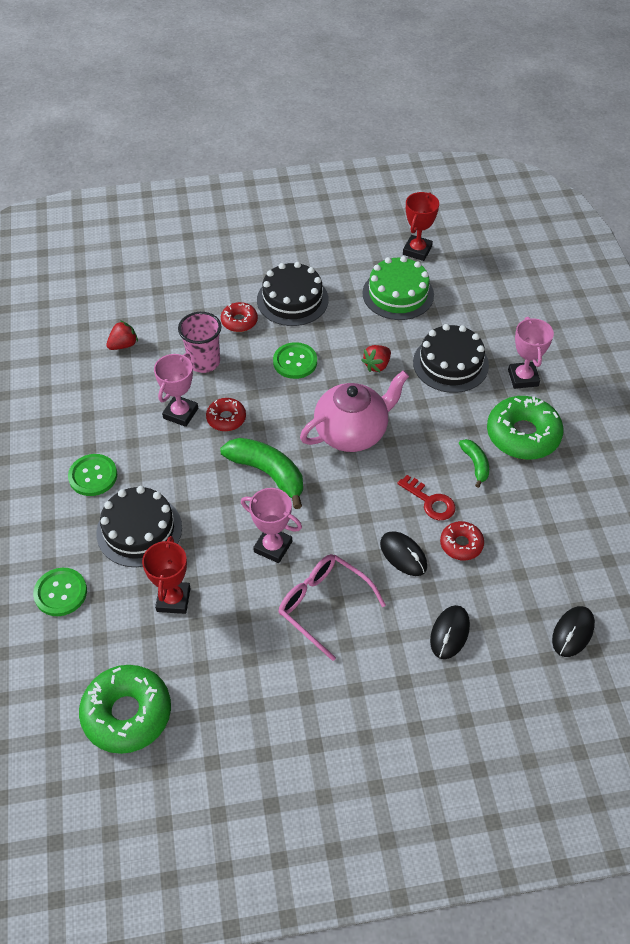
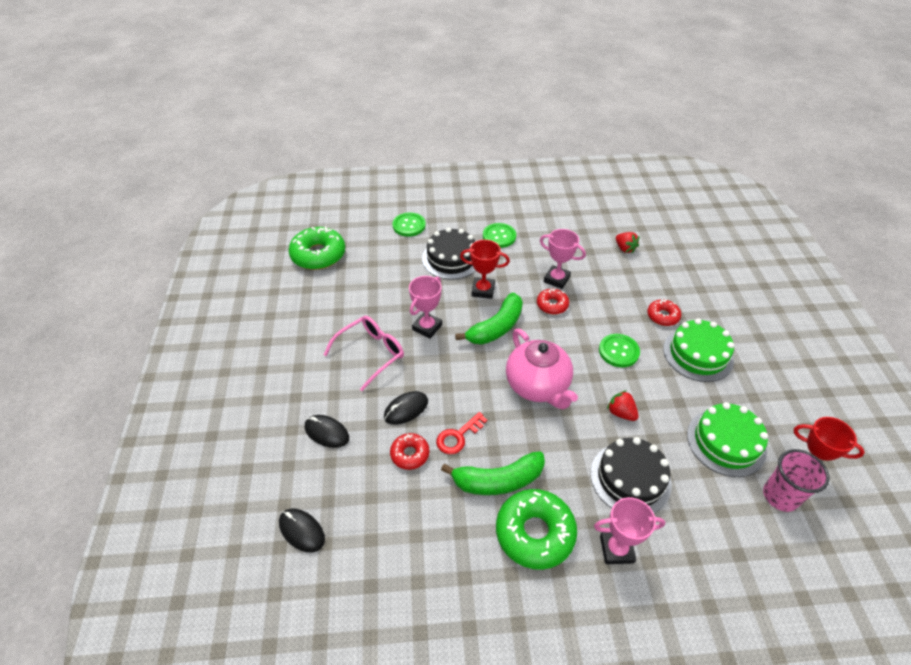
camera: 95 degrees right, 5 degrees down
red trophy [142,536,191,614] -> red trophy moved to [460,240,510,299]
pink cup [178,312,221,373] -> pink cup moved to [763,449,829,512]
black cake [257,262,329,326] -> green cake [663,318,734,382]
green banana [459,439,489,488] -> green banana [441,451,545,495], size x1.83

